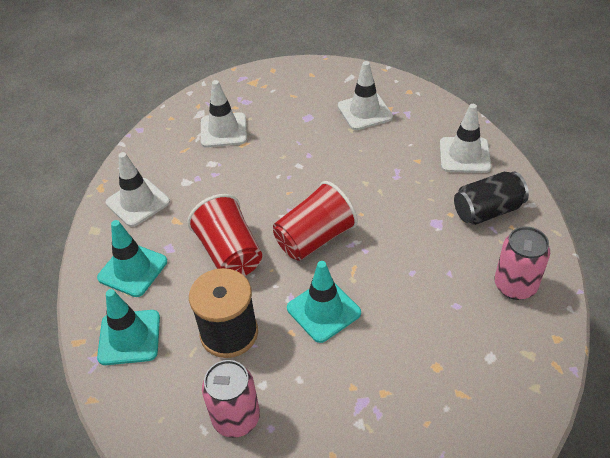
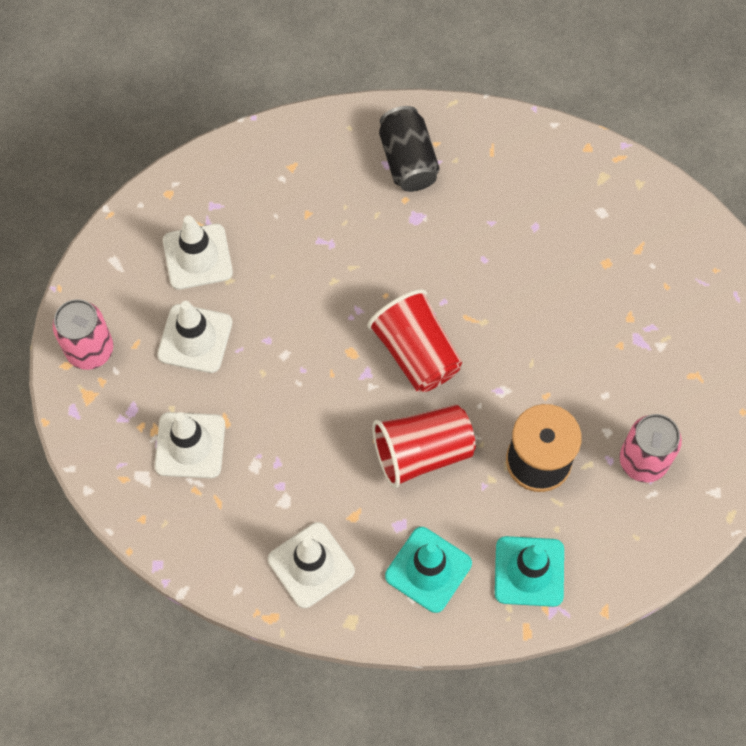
camera: 85 degrees left, 20 degrees up
turquoise traffic cone [287,261,361,343] -> none
white traffic cone [440,104,491,173] -> white traffic cone moved to [157,301,232,373]
pink can [495,226,550,300] -> pink can moved to [53,299,113,370]

